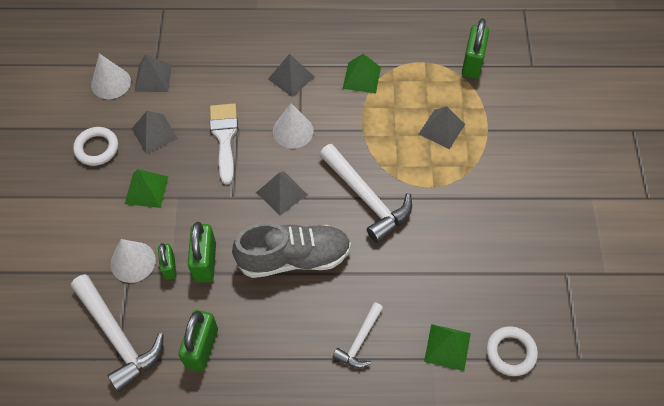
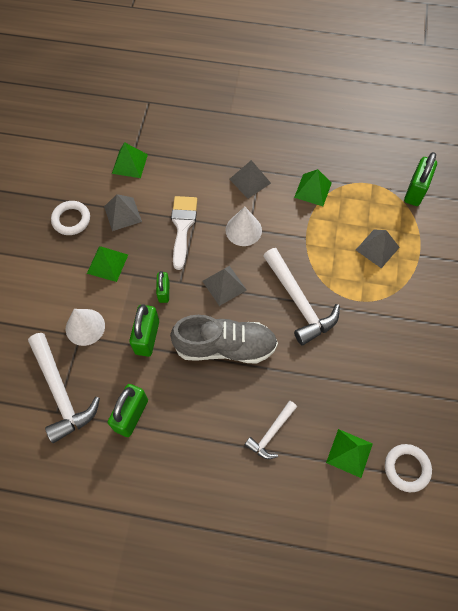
camera: 10 degrees right, 5 degrees up
white cone [91,53,131,99] -> none
grey pyramid [134,54,172,92] -> green pyramid [112,142,148,178]
green padlock [158,243,177,280] -> green padlock moved to [156,271,170,303]

